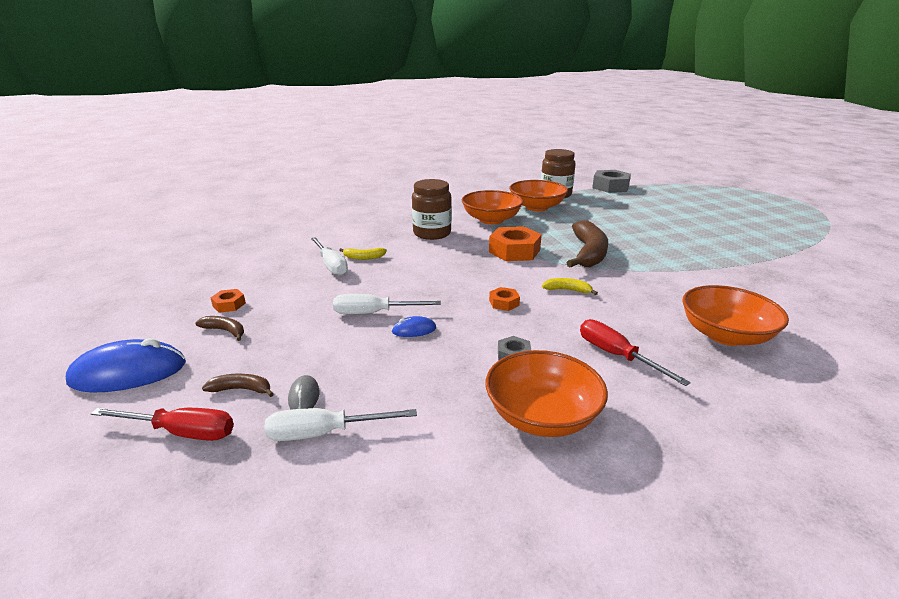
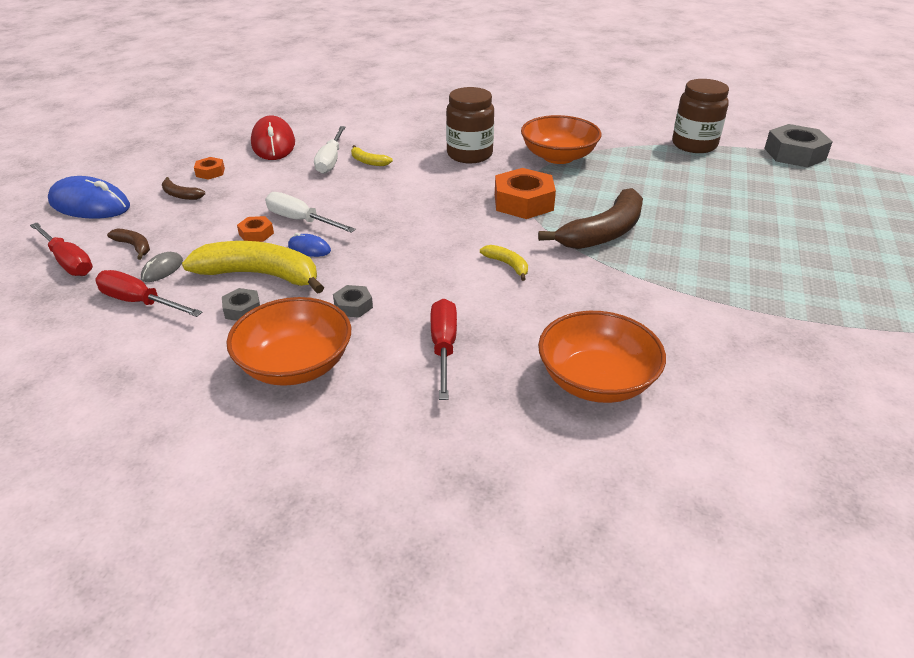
camera: 35 degrees right, 10 degrees up
brown banana [195,316,244,341] -> brown banana turned 150 degrees clockwise [162,177,205,200]
white screwdriver [264,408,417,441] -> red screwdriver [95,270,202,317]
orange nut [489,287,520,311] -> orange nut moved to [237,216,274,242]
orange bowl [509,180,568,211] -> none
none -> yellow banana [182,241,324,294]
none -> grey nut [222,288,260,321]
none -> red mouse [251,115,295,160]

